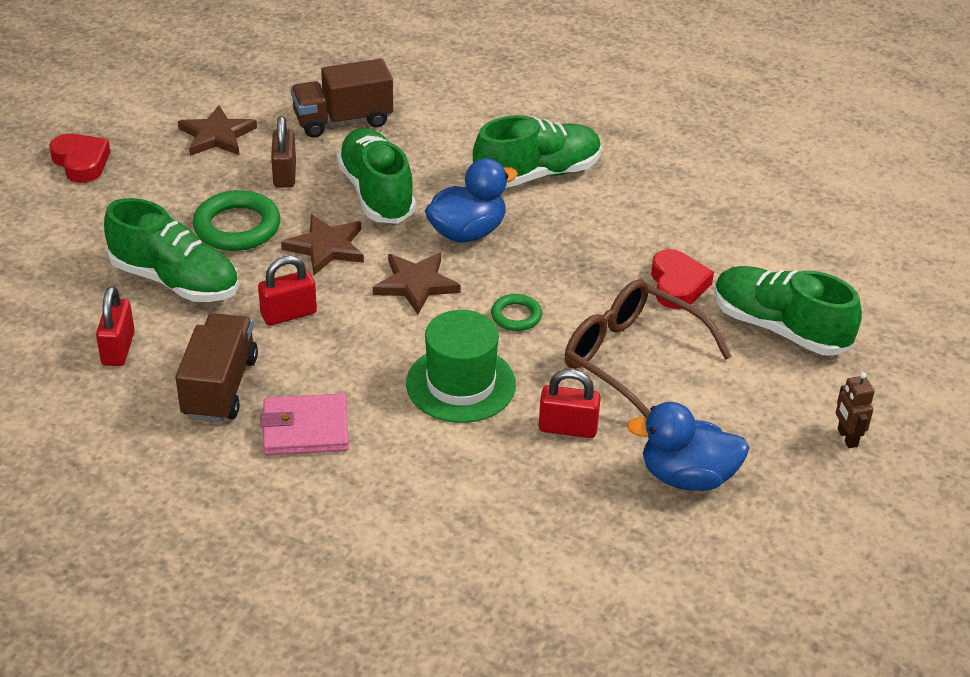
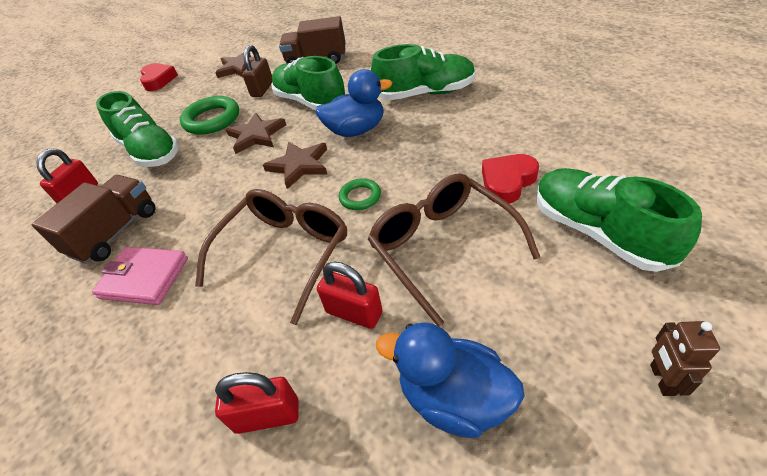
camera: 25 degrees right, 5 degrees up
red padlock [258,256,317,326] -> red padlock moved to [215,372,298,434]
green shoe [337,128,416,224] -> green shoe turned 45 degrees counterclockwise [271,56,346,110]
green hat [406,310,516,423] -> brown glasses [195,189,347,325]
red heart [651,249,714,309] -> red heart turned 150 degrees counterclockwise [482,154,539,204]

